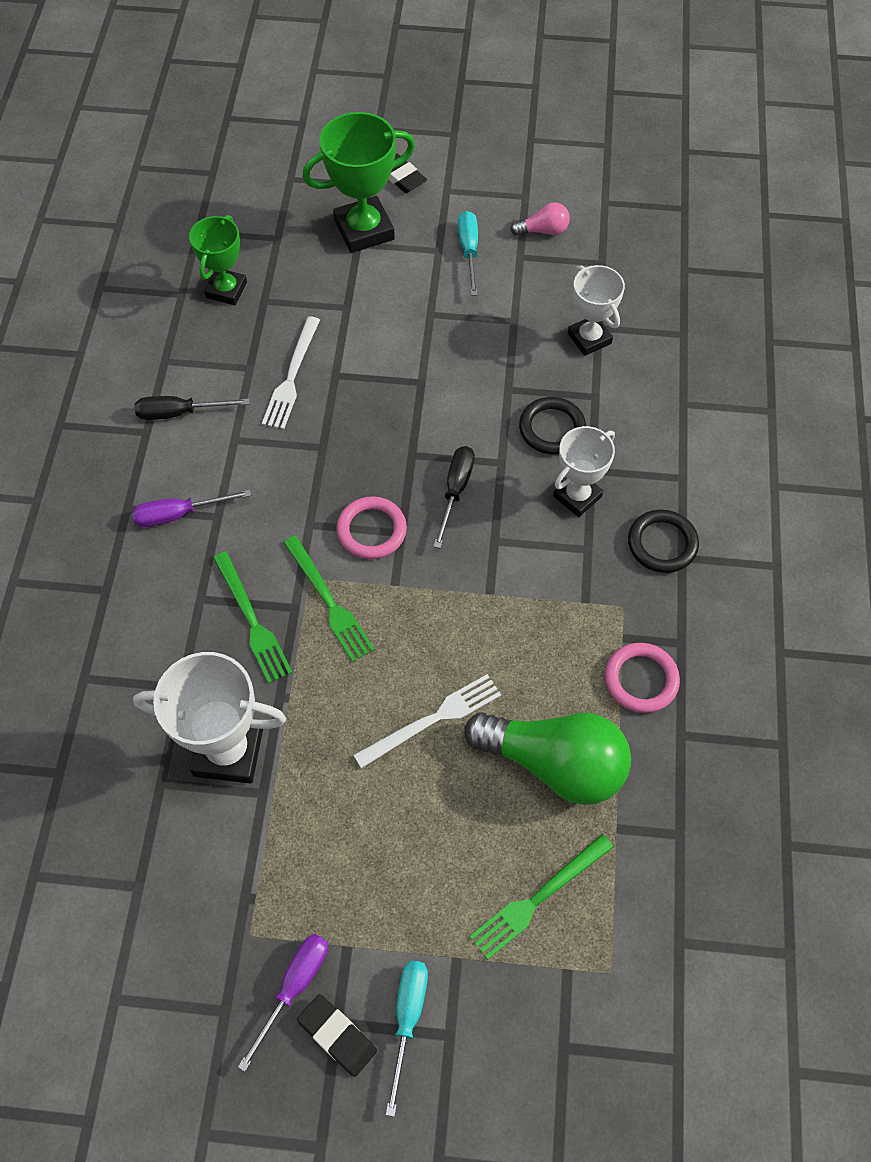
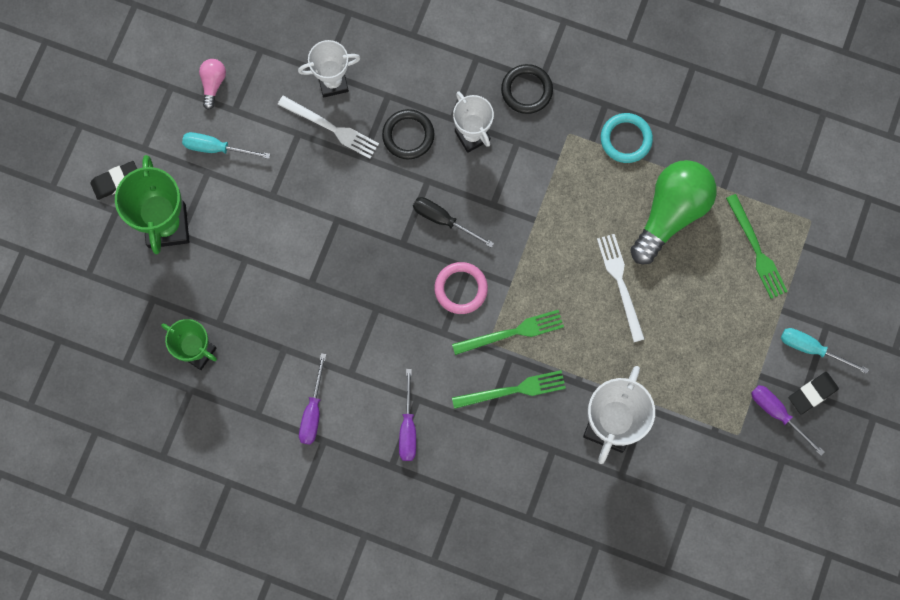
camera: 75 degrees left, 15 degrees up
black screwdriver [134,396,249,420] -> purple screwdriver [299,353,326,445]
white fork [262,316,320,429] -> white fork moved to [277,96,379,159]
pink ring [605,643,680,713] -> turquoise ring [601,113,653,163]

